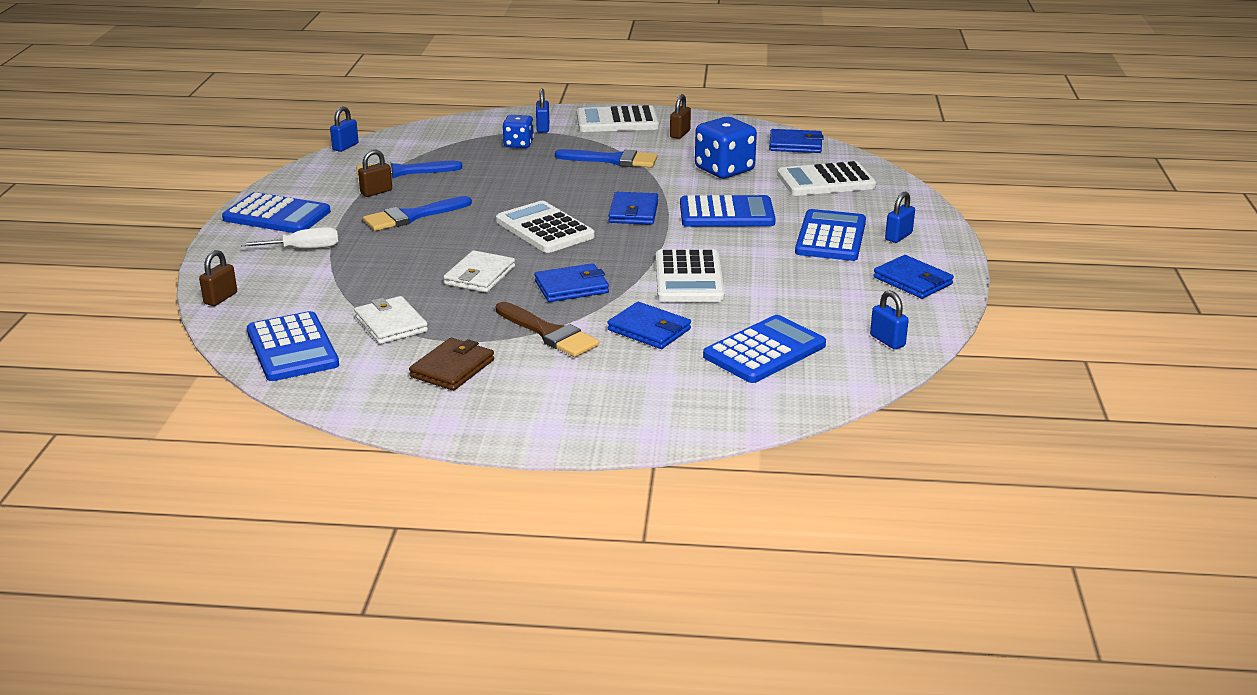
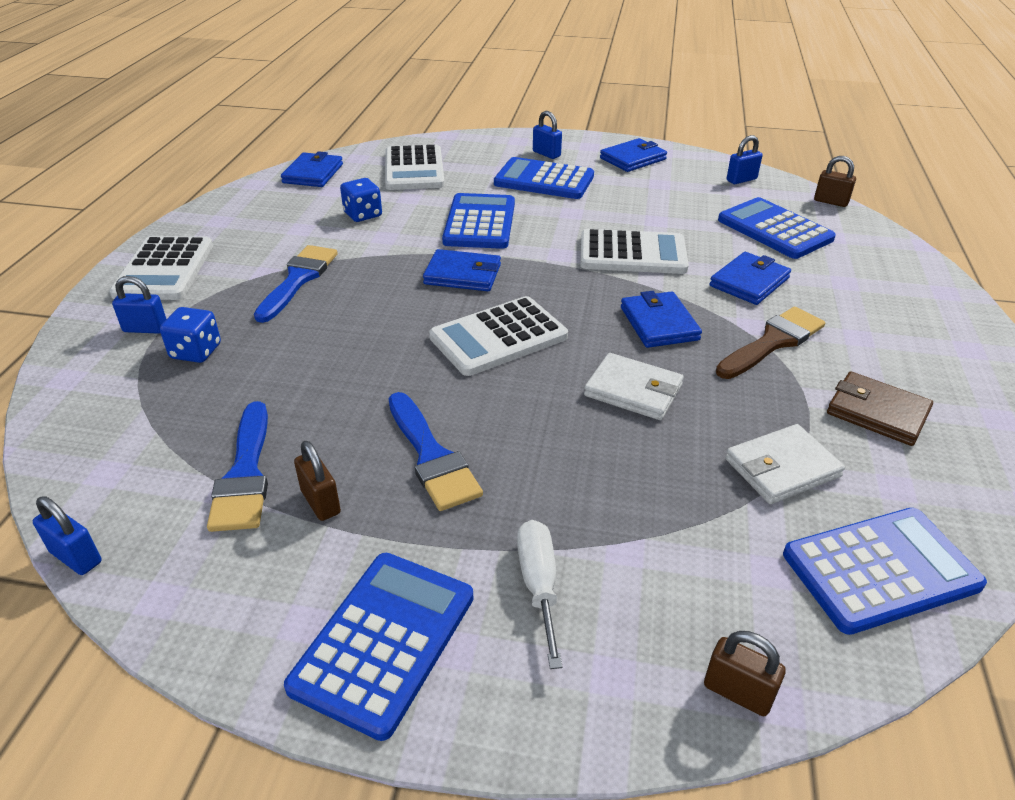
camera: 85 degrees left, 10 degrees up
brown padlock [670,94,691,139] -> brown padlock moved to [814,156,856,207]
blue dice [695,117,757,178] -> blue dice [340,178,382,222], size x0.60

